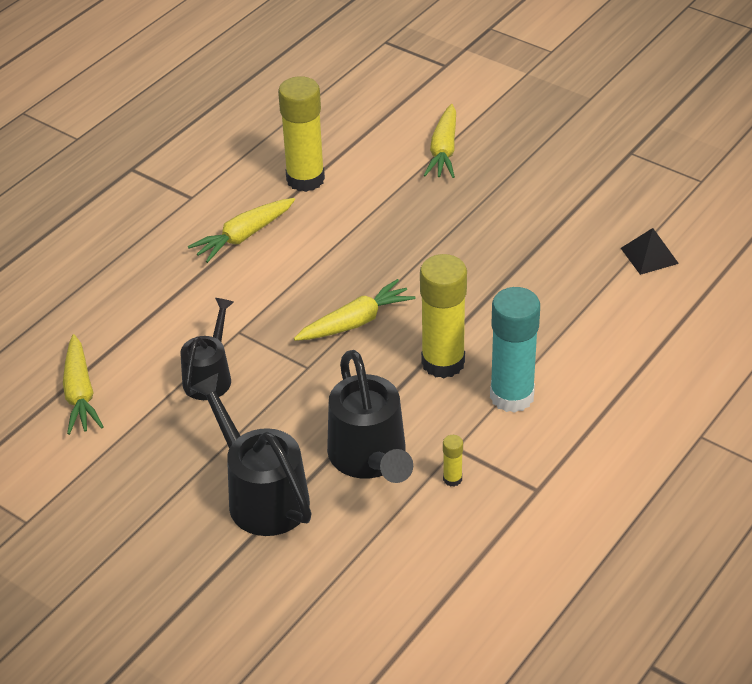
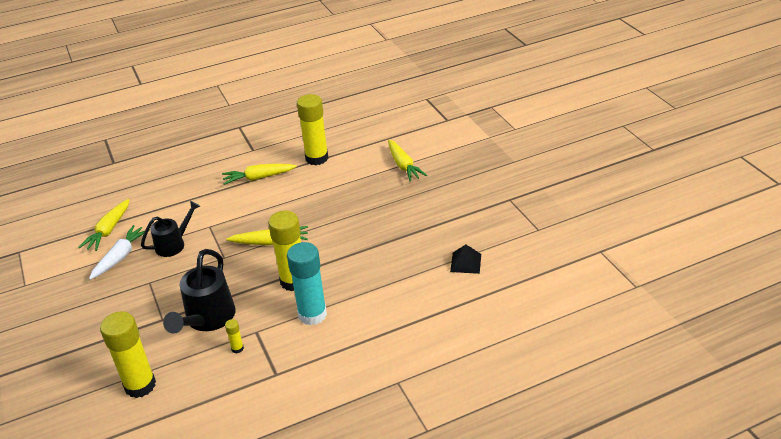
camera: 30 degrees right, 5 degrees down
black watering can [190,373,311,536] -> none
yellow carrot [424,104,456,178] -> yellow carrot turned 60 degrees counterclockwise [388,140,427,181]
none -> white carrot [89,225,150,280]
none -> yellow glue stick [100,311,156,398]

